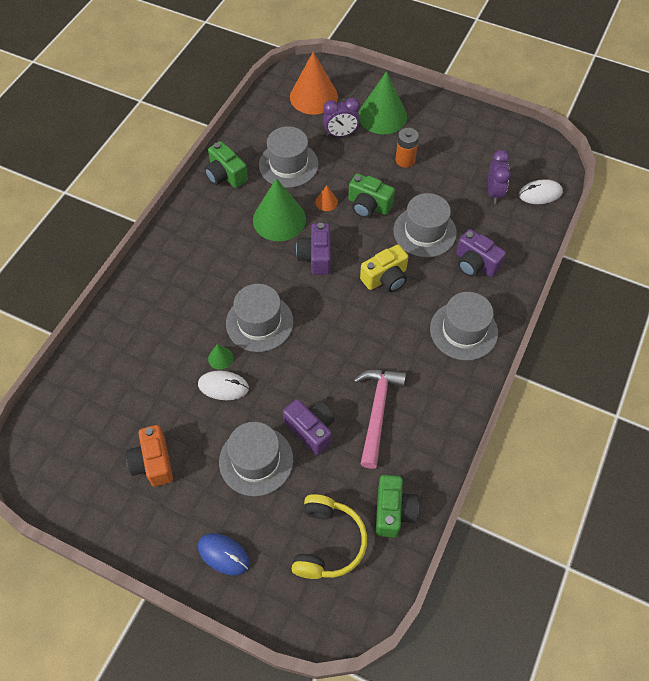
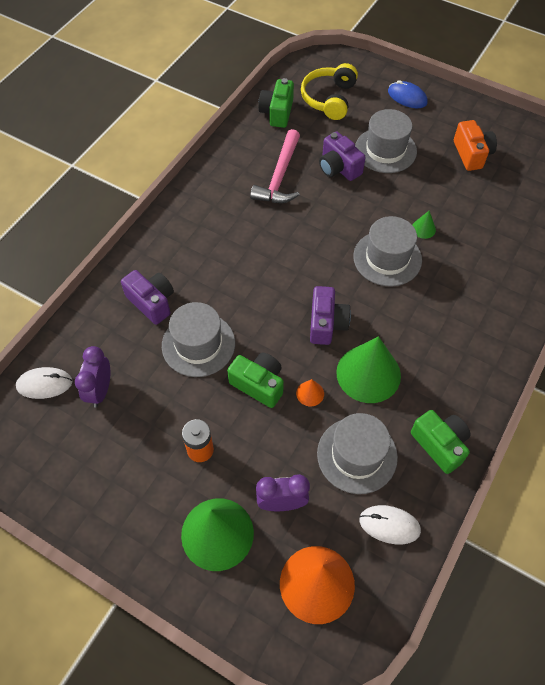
camera: 175 degrees left, 0 degrees up
white mouse [198,370,249,400] -> white mouse moved to [359,505,421,544]
yellow camera [360,244,408,292] -> none
grey hat [430,292,498,361] -> none

